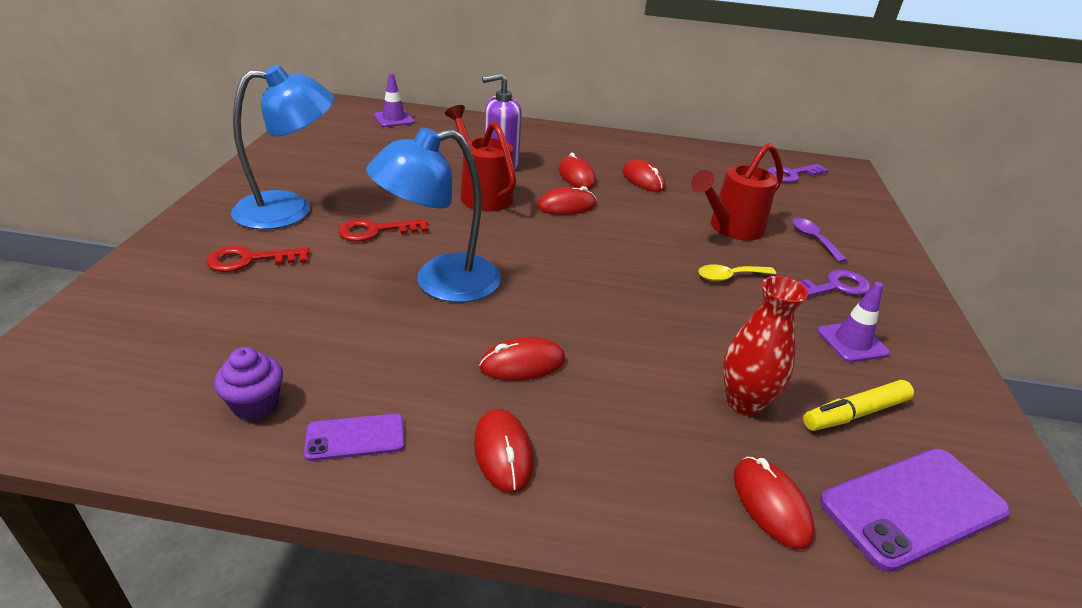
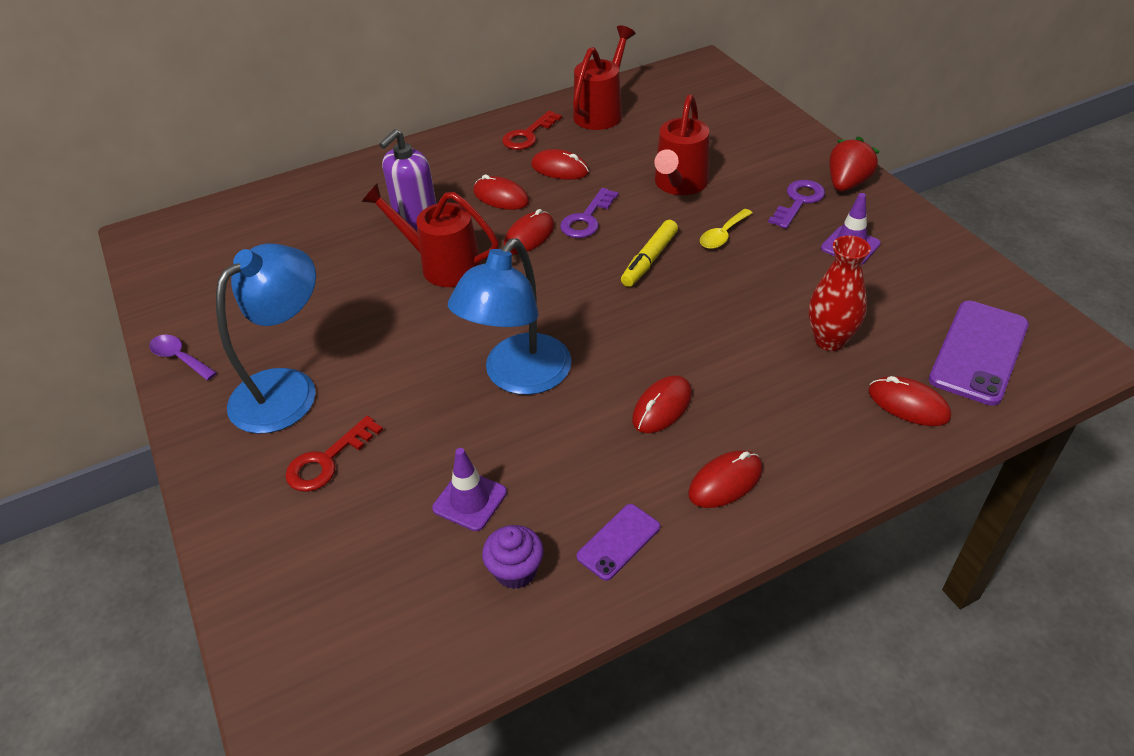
camera: 30 degrees left, 10 degrees up
red key [338,218,429,242] -> red key moved to [502,111,562,150]
purple traffic cone [374,73,414,127] -> purple traffic cone moved to [432,448,507,531]
red mouse [474,409,533,493] -> red mouse turned 75 degrees counterclockwise [688,450,763,508]
purple key [767,164,829,183] -> purple key moved to [560,188,619,238]
purple spoon [792,218,847,262] -> purple spoon moved to [149,335,217,380]
yellow marker [803,380,914,431] -> yellow marker moved to [621,220,678,287]
none -> red watering can [573,25,636,130]
none -> red strawberry [829,136,880,191]

